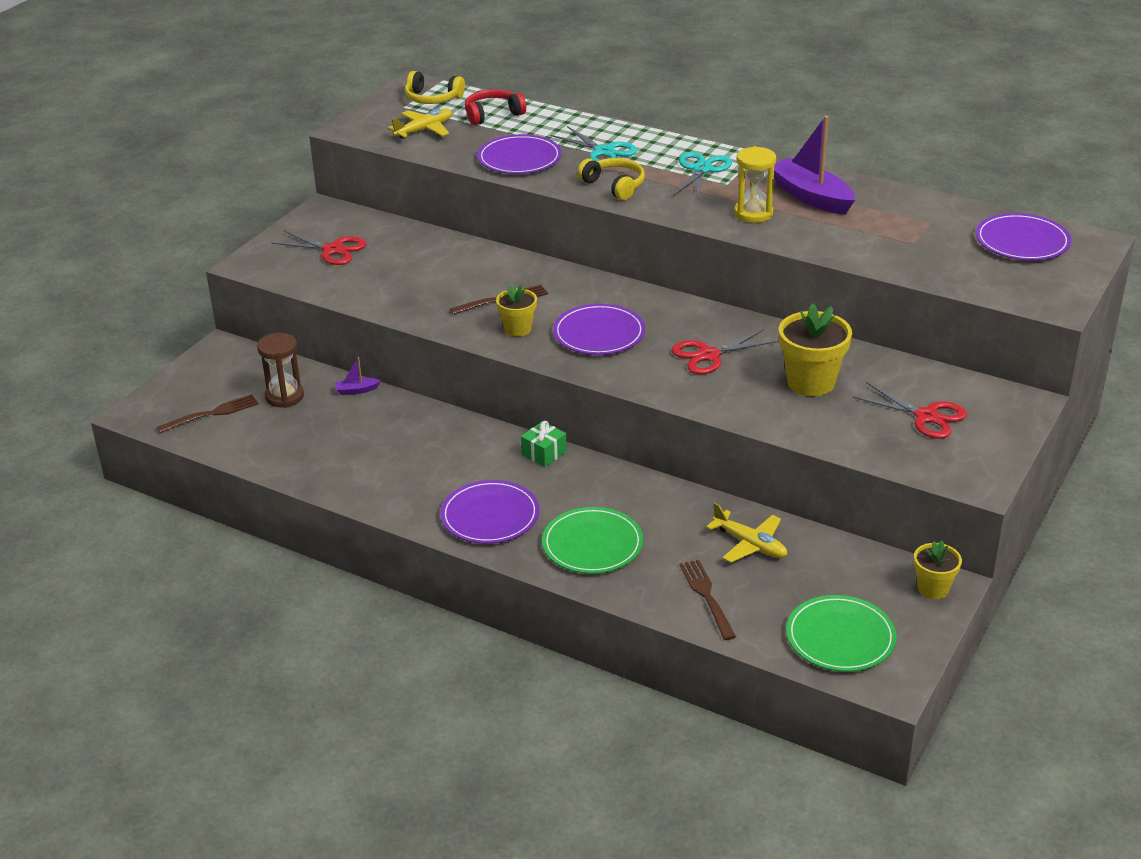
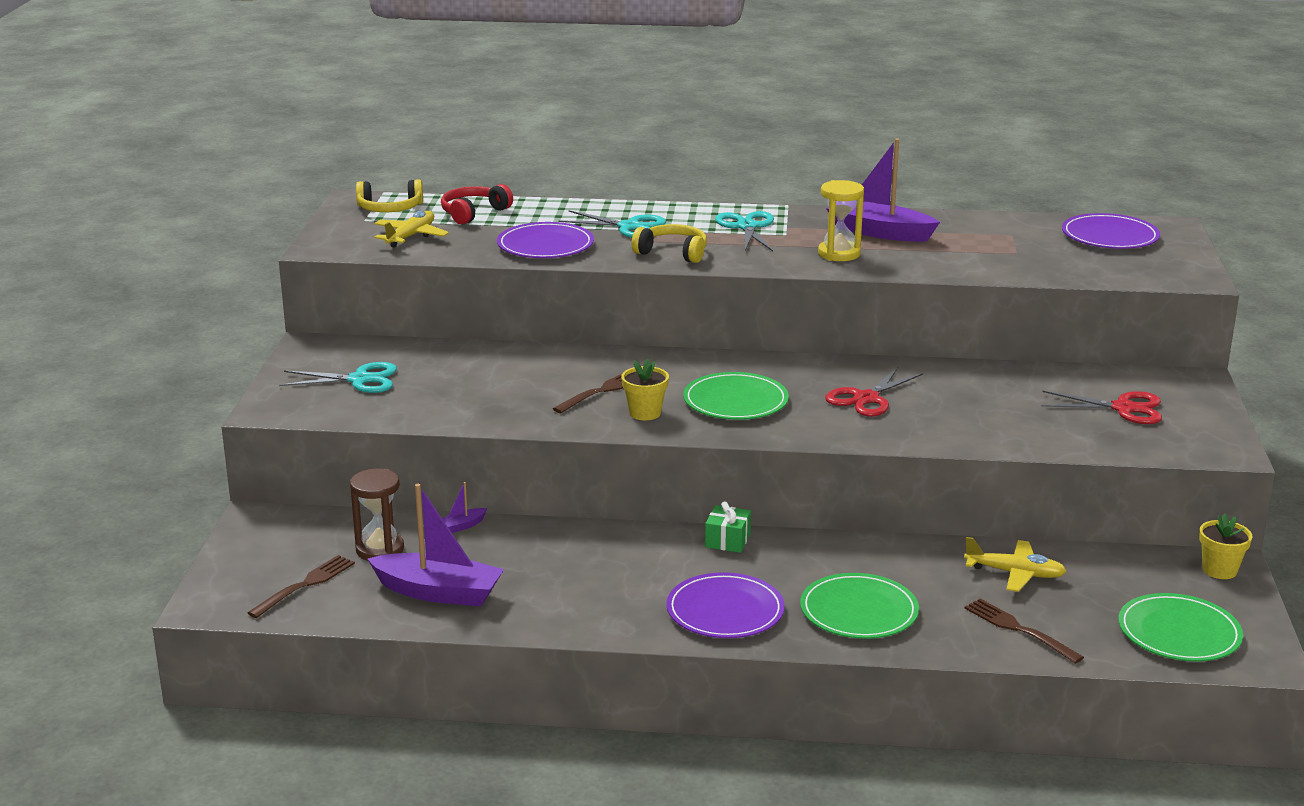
camera: 25 degrees left, 10 degrees down
red scissors [271,230,366,265] -> turquoise scissors [279,362,397,393]
purple plate [553,304,645,355] -> green plate [683,372,789,420]
yellow flower pot [779,303,852,396] -> none
none -> purple boat [368,484,504,606]

